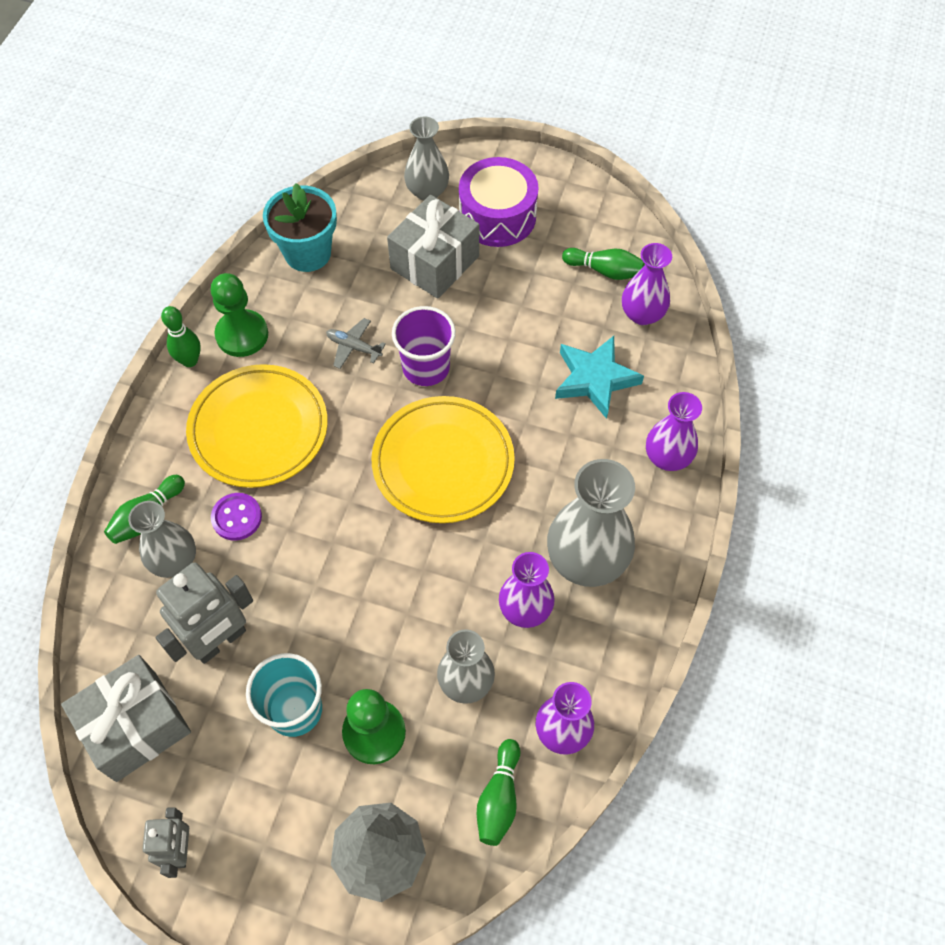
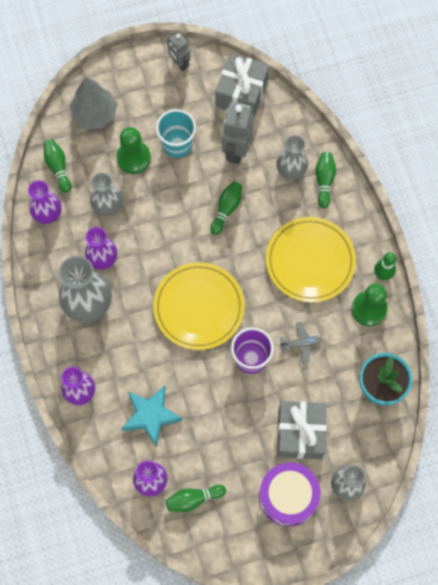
camera: 145 degrees right, 10 degrees up
purple button [211,493,262,541] -> none
none -> green bowling pin [210,181,242,235]

